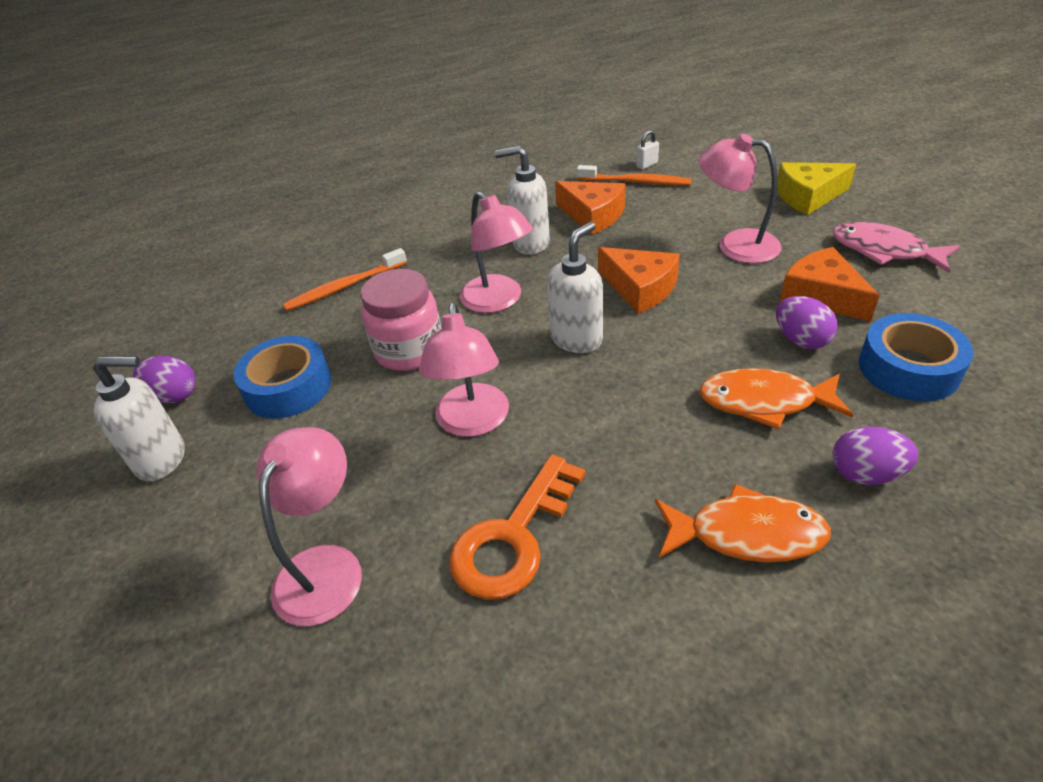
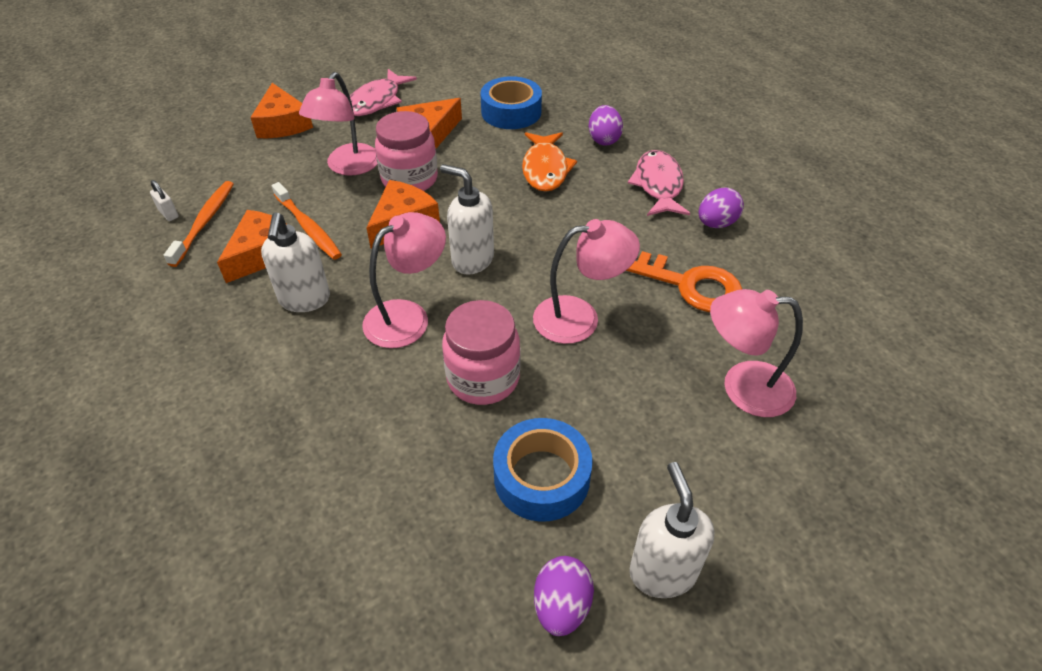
camera: 100 degrees left, 5 degrees up
orange toothbrush [283,248,407,311] -> orange toothbrush moved to [272,182,342,260]
orange fish [655,484,831,562] -> pink fish [628,150,690,216]
purple egg [776,296,838,349] -> purple egg moved to [699,187,744,228]
yellow cheese [777,162,856,215] -> orange cheese [250,83,313,138]
none -> pink jar [375,111,438,191]

